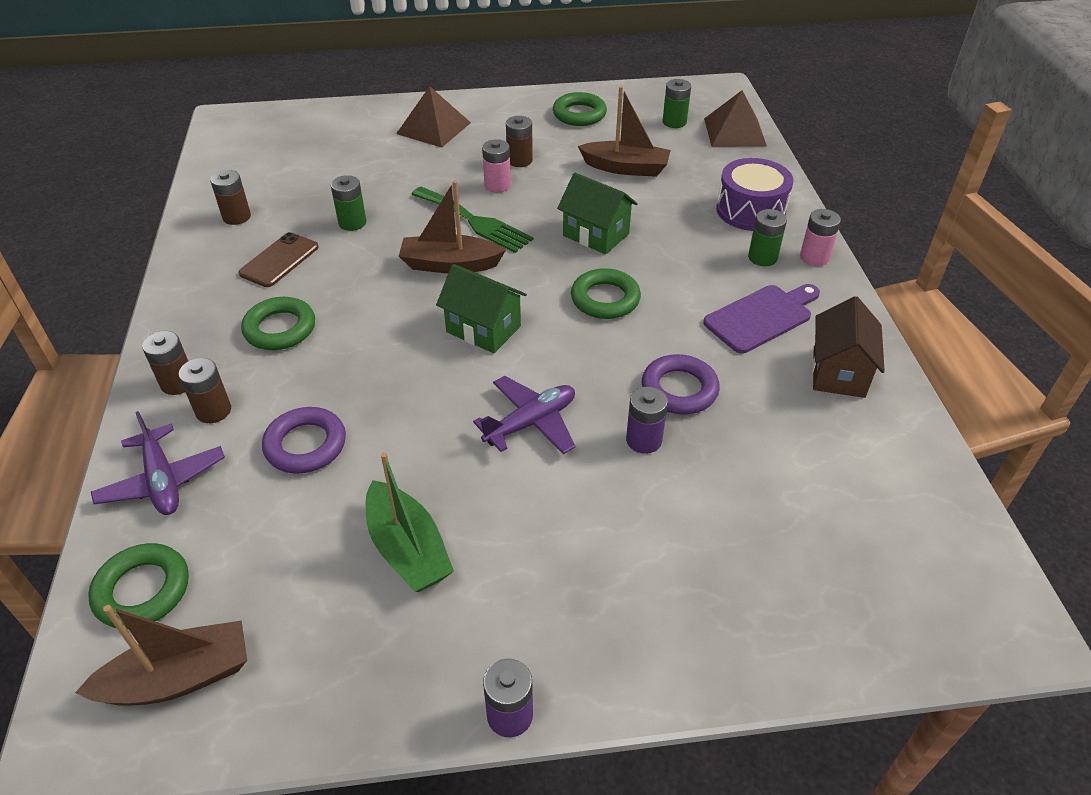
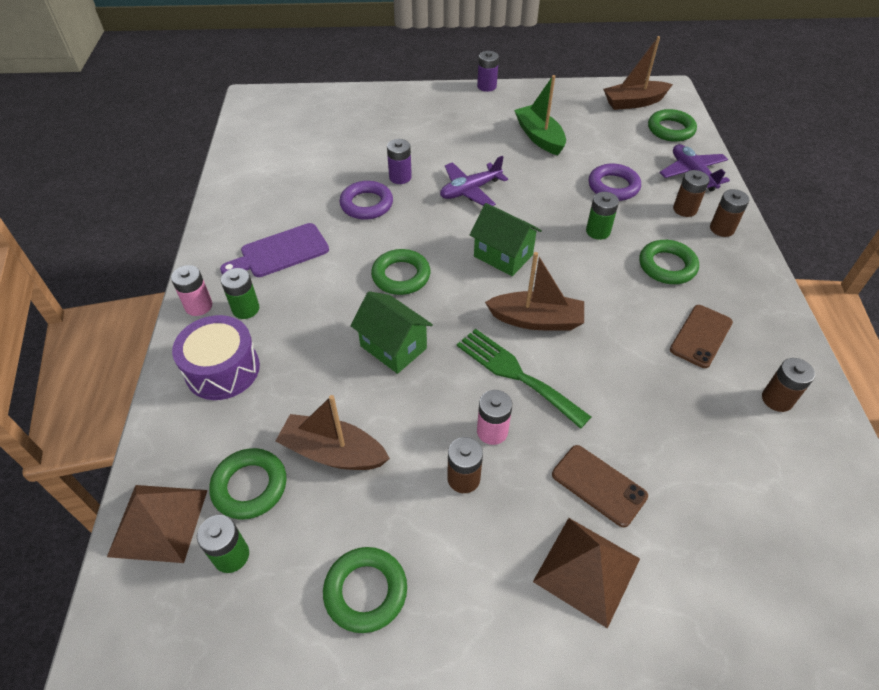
camera: 175 degrees left, 5 degrees up
green battery [331,175,366,231] -> green battery moved to [586,192,619,240]
brown house [812,296,885,398] -> none
none -> green ring [209,448,287,519]
none -> brown phone [552,445,648,527]

